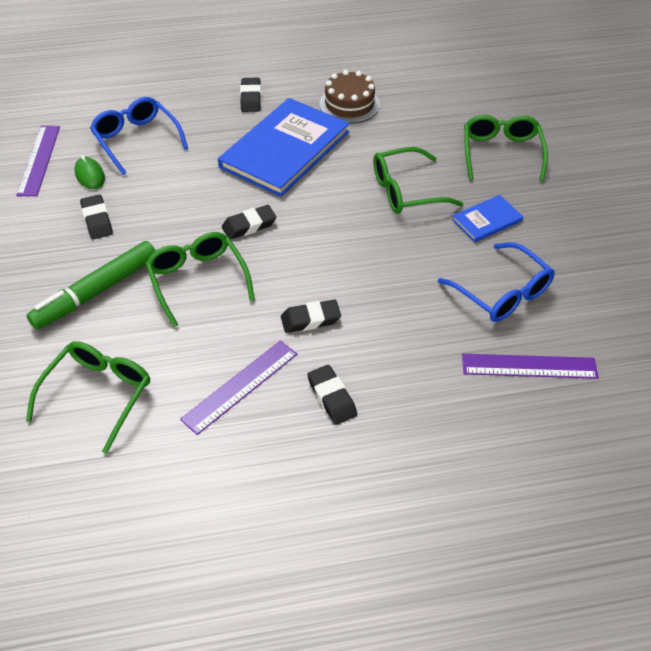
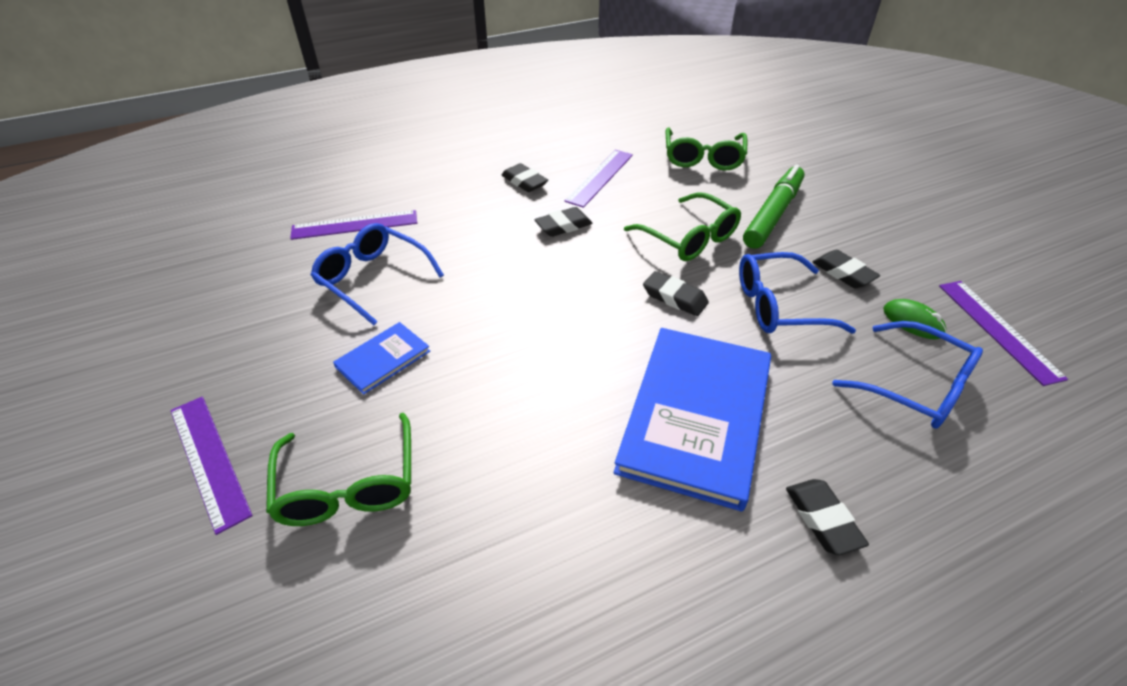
camera: 165 degrees right, 5 degrees down
black eraser [222,205,276,240] -> black eraser turned 75 degrees clockwise [643,271,709,316]
brown cake [319,70,380,123] -> none
green glasses [373,147,464,214] -> none
none -> purple ruler [170,396,253,535]
none -> blue glasses [739,252,856,334]

